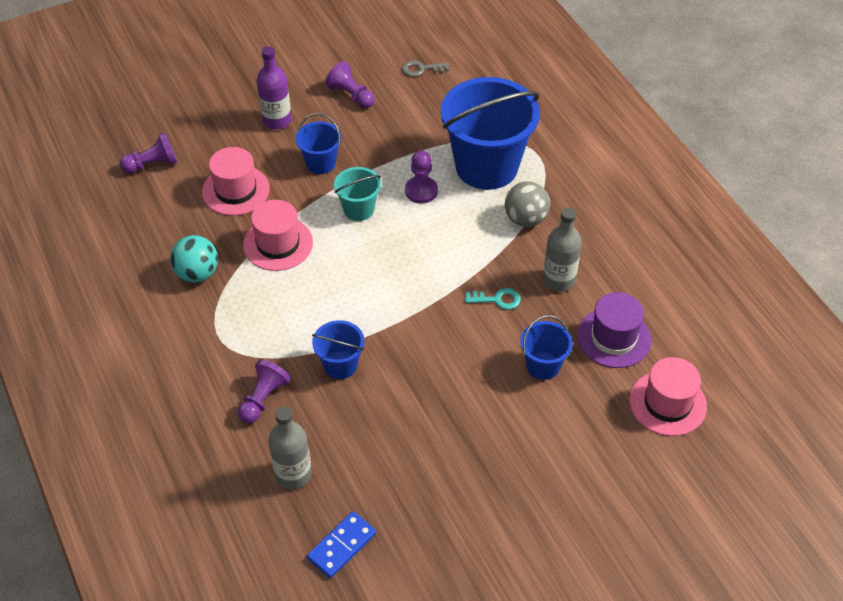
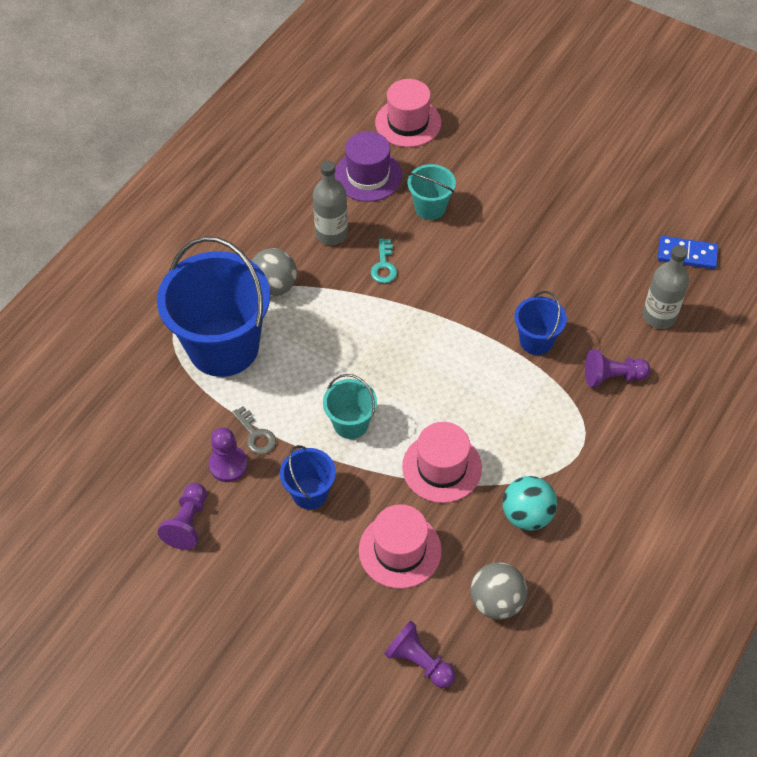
camera: 120 degrees left, 5 degrees up
purple bottle [257,46,292,130] -> none
grey key [402,60,450,77] -> grey key moved to [232,406,276,454]
purple pawn [405,150,438,204] -> purple pawn moved to [209,427,248,482]
turquoise key [465,288,521,310] -> turquoise key turned 150 degrees counterclockwise [371,238,397,283]
blue bucket [520,315,573,380] -> turquoise bucket [407,164,456,220]
none -> grey ball [470,562,527,620]

